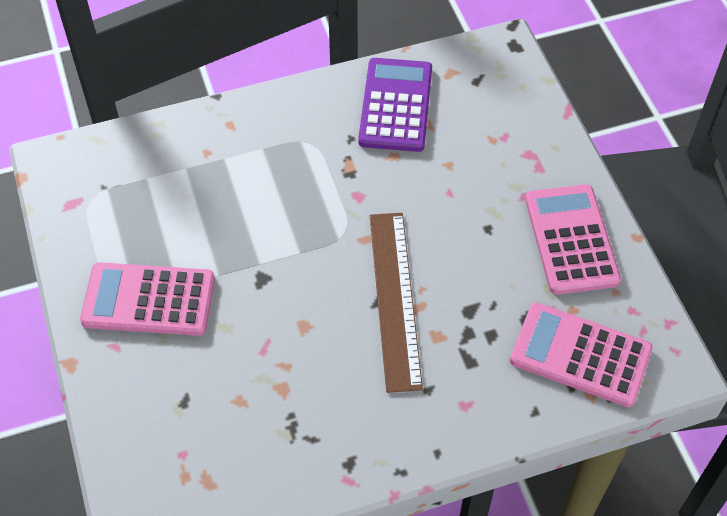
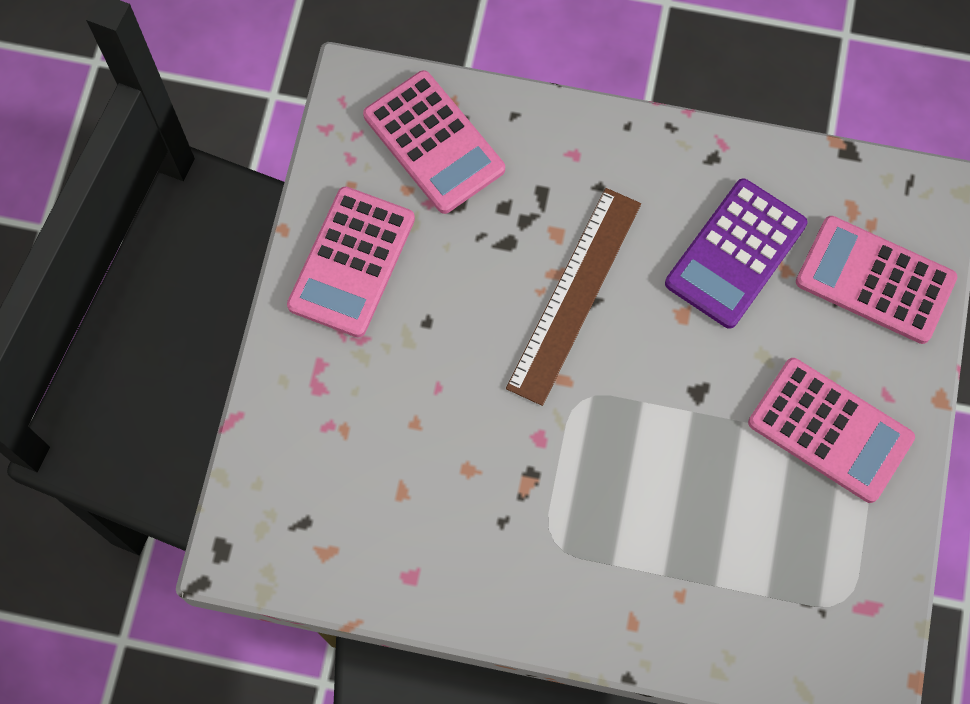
camera: 150 degrees left, 15 degrees up
purple calculator [358,58,432,152] -> purple calculator moved to [665,179,808,329]
none -> pink calculator [796,216,957,344]

